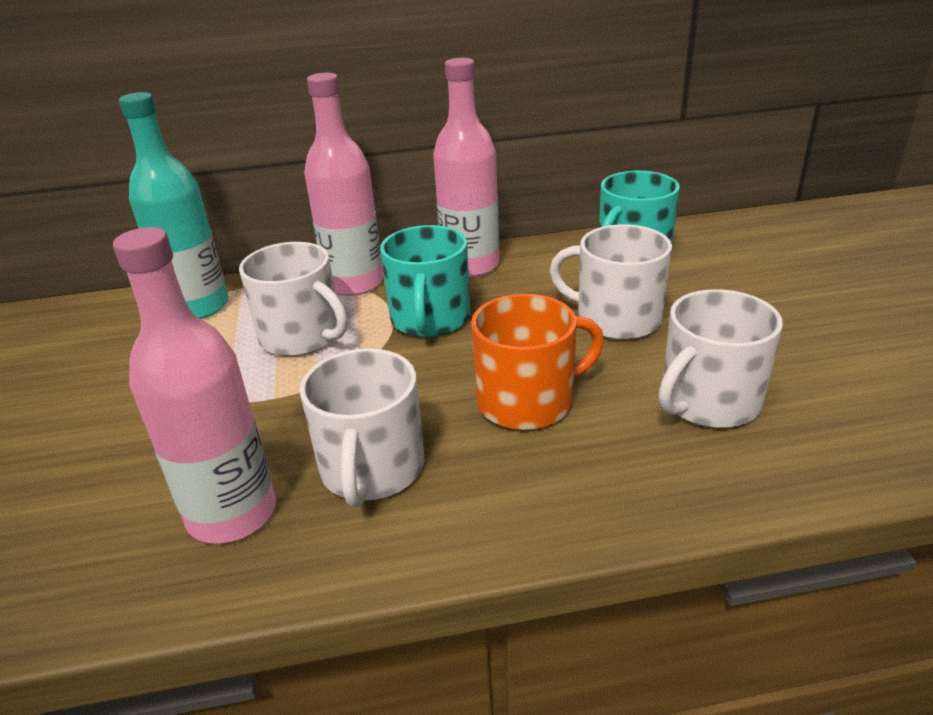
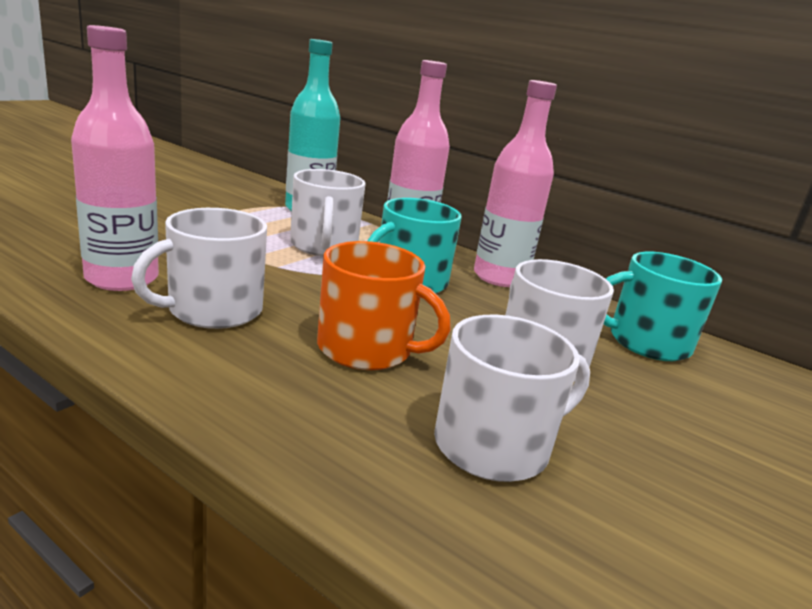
camera: 40 degrees right, 10 degrees down
white mug [658,289,783,428] -> white mug turned 150 degrees clockwise [434,315,590,482]

